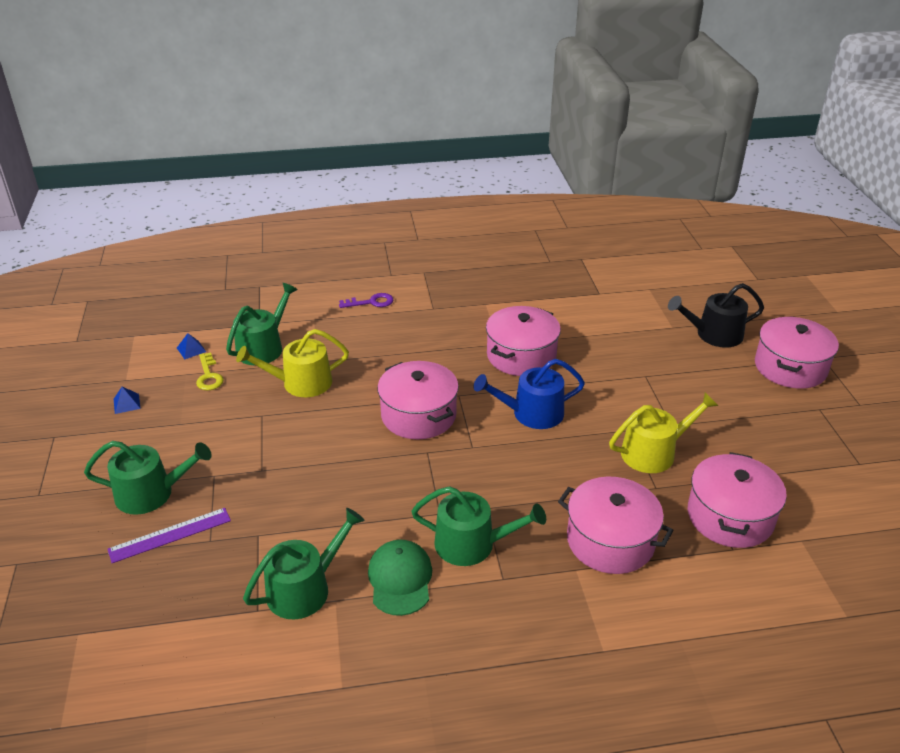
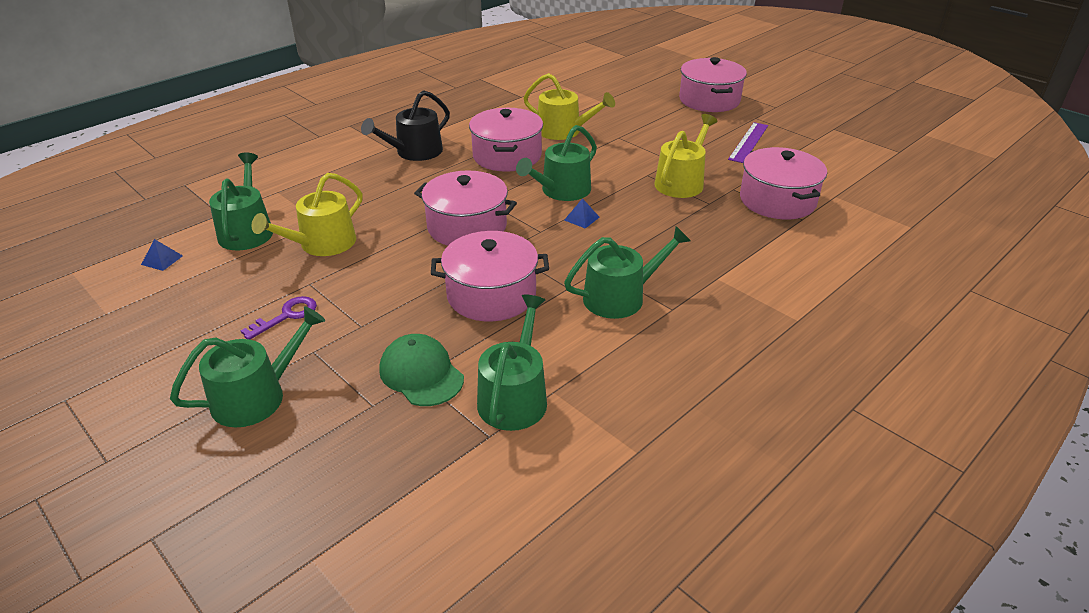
camera: 35 degrees left, 0 degrees up
purple ruler [108,508,231,563] -> purple ruler moved to [728,122,768,163]
blue pyramid [114,387,141,414] -> blue pyramid moved to [564,198,599,229]
yellow key [196,353,224,390] -> none
purple key [339,293,393,308] -> purple key moved to [241,296,317,339]
green cap [368,540,432,616] -> green cap moved to [379,334,464,406]
blue watering can [474,359,585,429] -> green watering can [516,125,597,201]
pink pot [558,477,674,574] -> pink pot moved to [431,231,549,322]
black watering can [668,283,764,348] -> black watering can moved to [361,90,450,161]
none -> yellow watering can [523,73,615,140]

